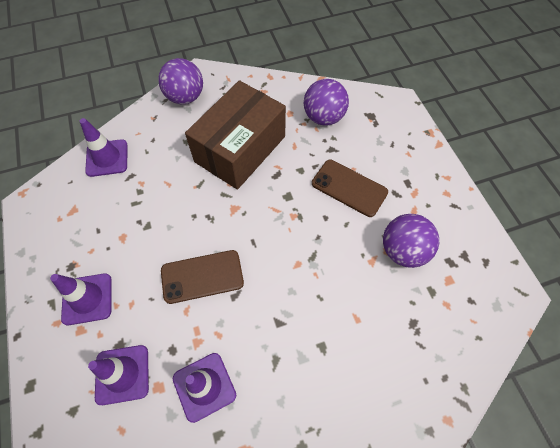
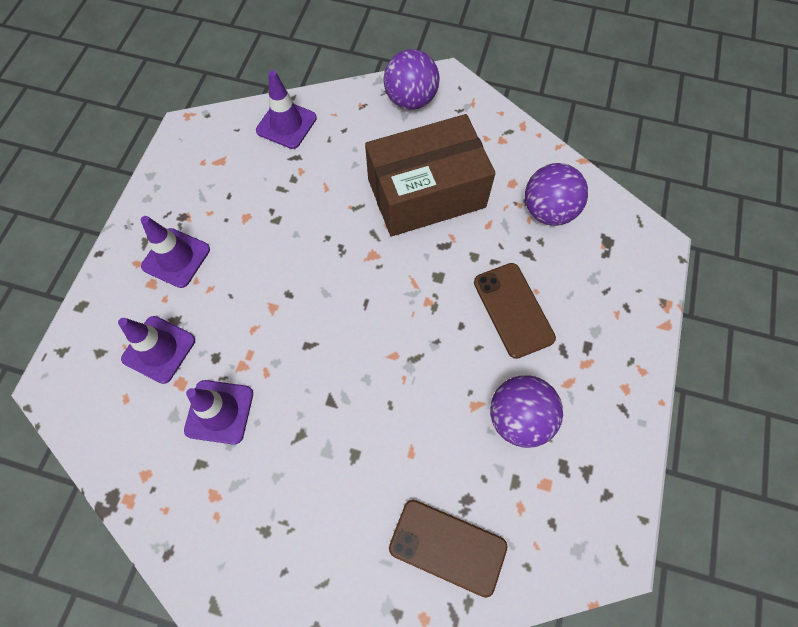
camera: 35 degrees right, 5 degrees up
brown phone [161,250,244,304] -> brown phone moved to [389,500,508,598]

